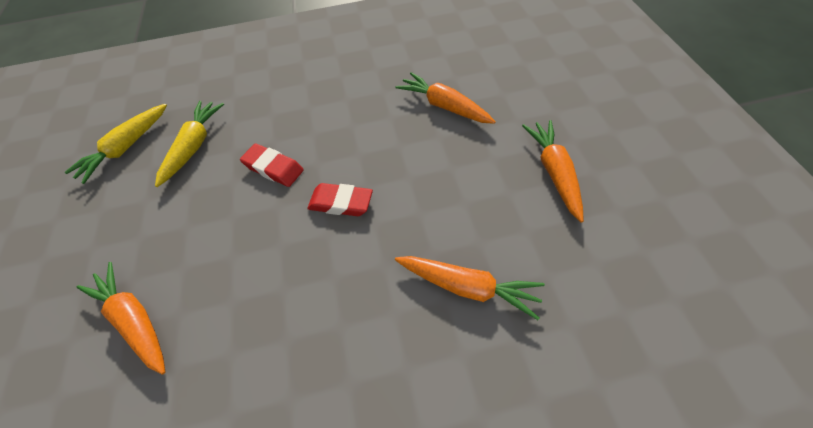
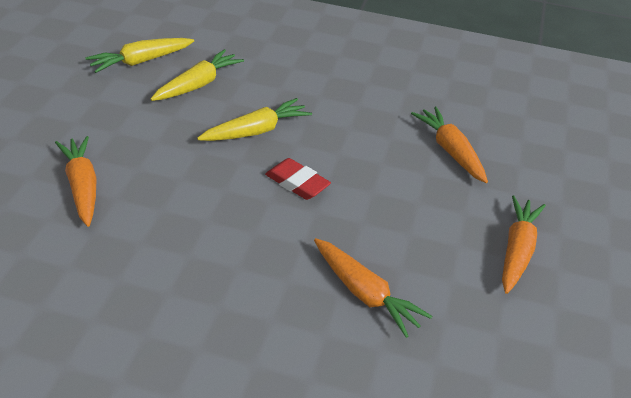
camera: 20 degrees right, 15 degrees down
red eraser [240,144,303,187] -> yellow carrot [197,98,312,141]

